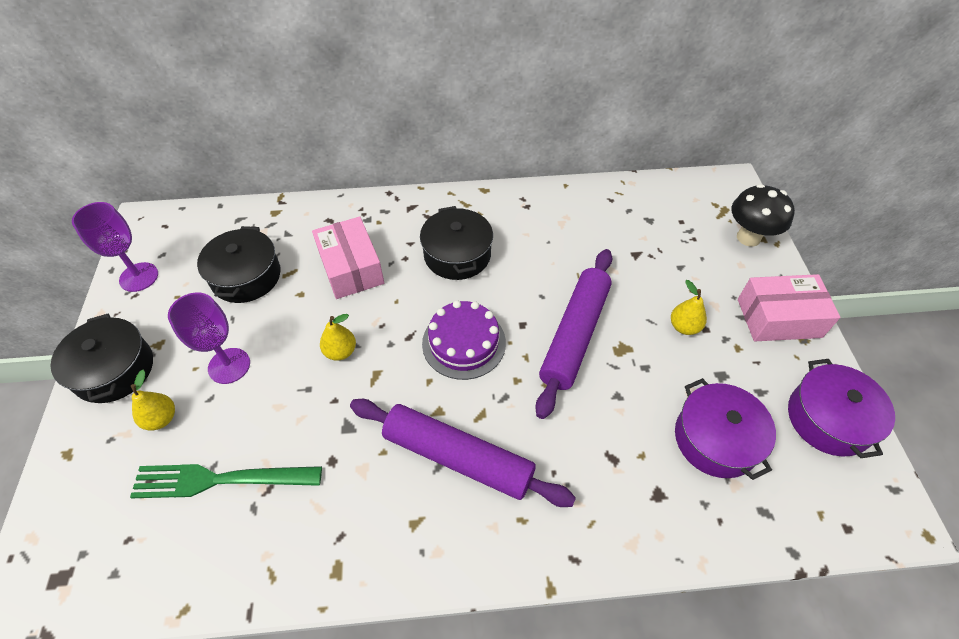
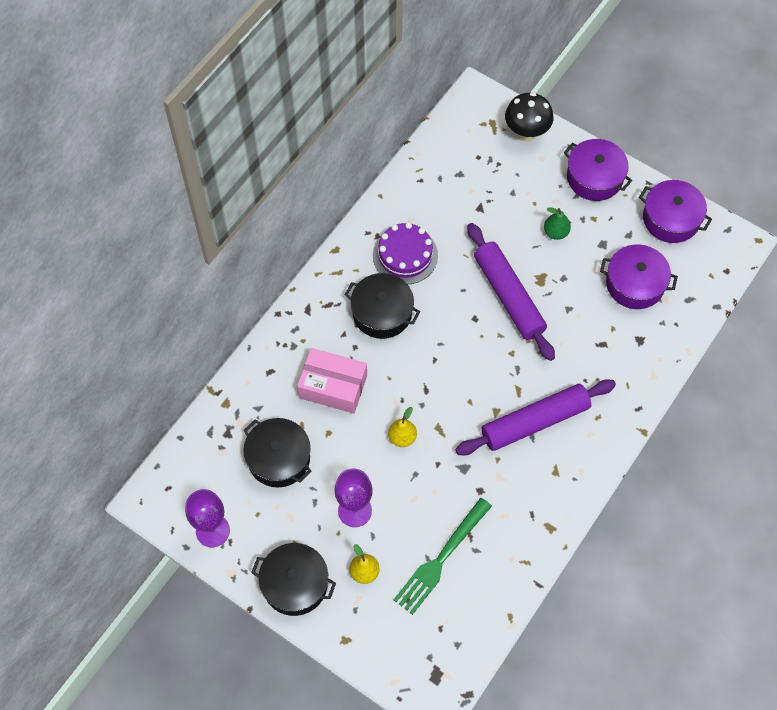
camera: 50 degrees left, 10 degrees up
purple cake [422,300,506,380] -> purple cake moved to [373,222,438,284]
yellow pear [671,280,707,335] -> green pear [544,207,571,240]
pink box [738,274,841,341] -> purple pot [564,139,632,201]

